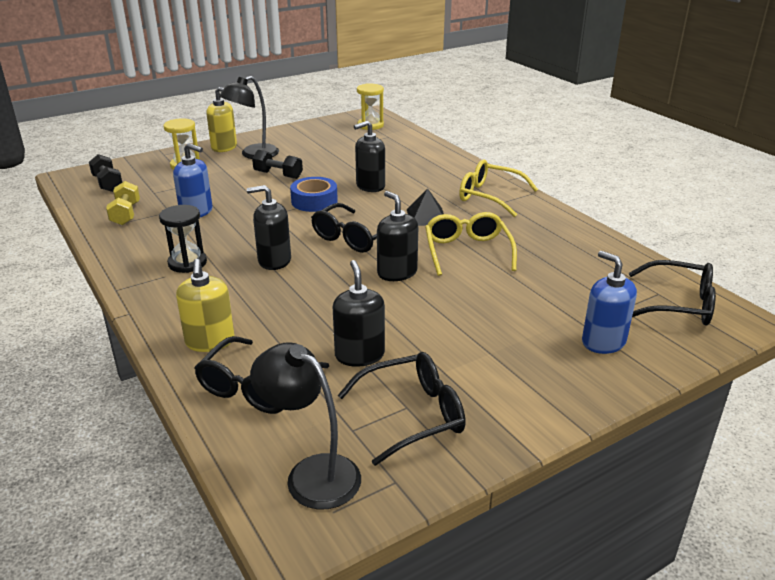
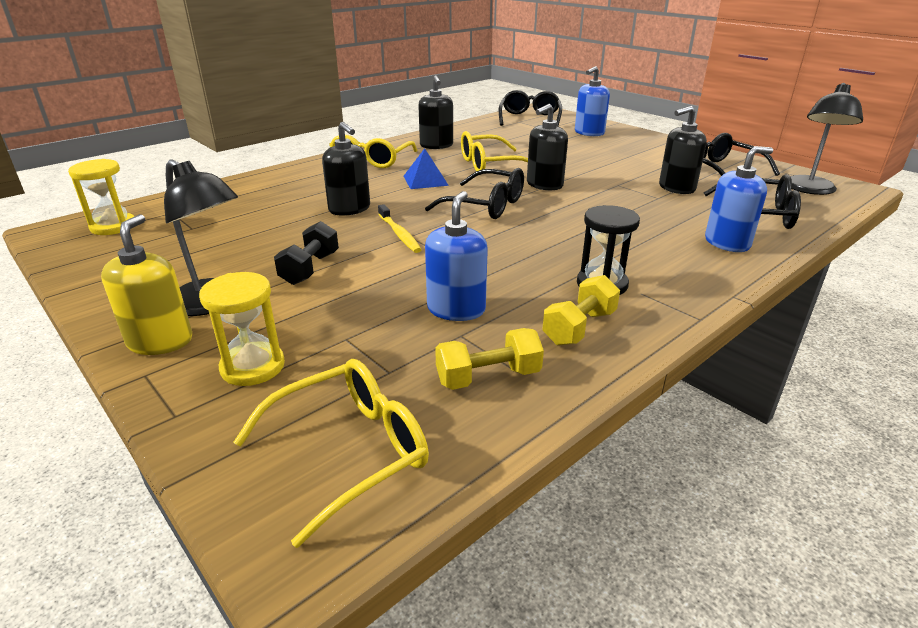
camera: 100 degrees left, 0 degrees up
black dumbbell [89,154,122,192] -> yellow glasses [234,359,429,548]
yellow soap dispenser [176,259,235,352] -> blue soap dispenser [705,146,773,252]
black soap dispenser [247,185,291,270] -> black soap dispenser moved to [418,75,453,149]
blue tape [290,177,338,212] -> yellow toothbrush [378,204,422,253]
black pyramid [407,188,444,226] -> blue pyramid [404,148,449,189]
none -> yellow dumbbell [542,275,620,346]

